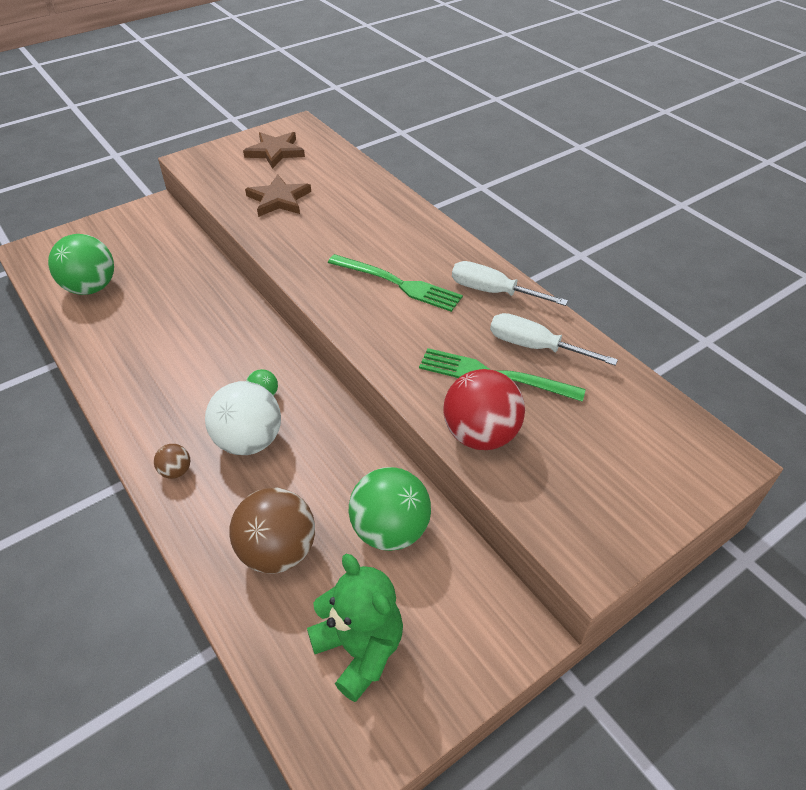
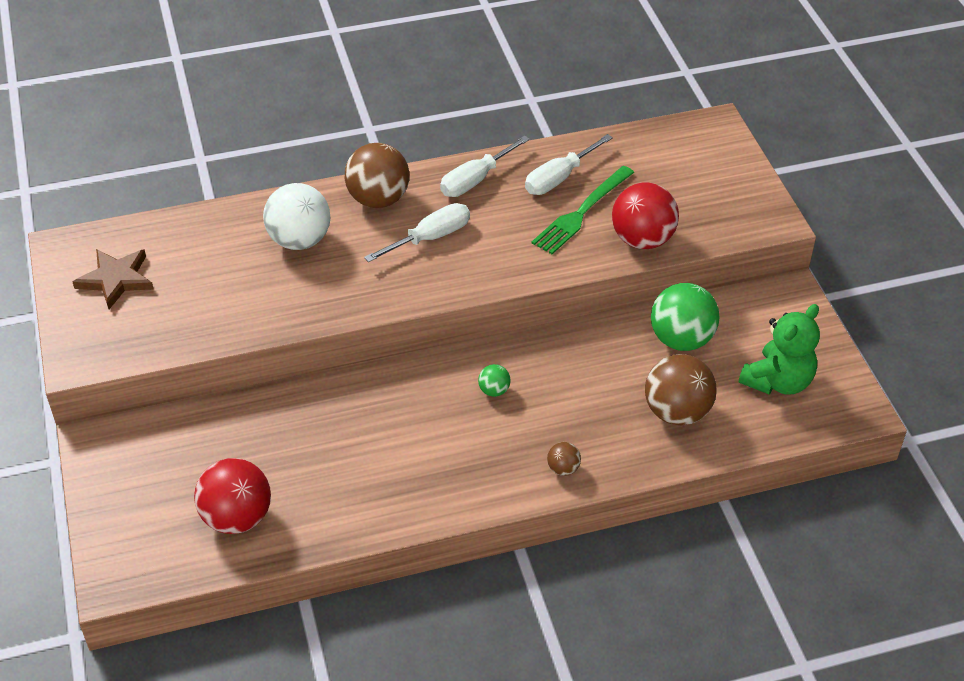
camera: 70 degrees left, 0 degrees up
green ball [48,234,114,295] -> red ball [194,458,271,534]
white ball [205,381,281,455] -> white ball moved to [263,183,330,250]
brown star [245,174,311,217] -> none
green teddy bear [307,554,403,702] -> green teddy bear turned 150 degrees clockwise [739,304,820,395]
green fork [328,254,463,312] -> white screwdriver [364,203,470,262]
none -> brown ball [345,143,409,208]

